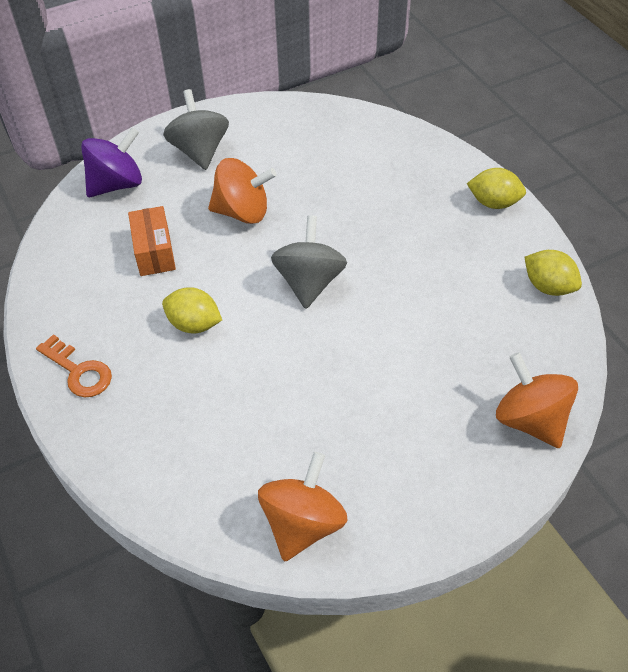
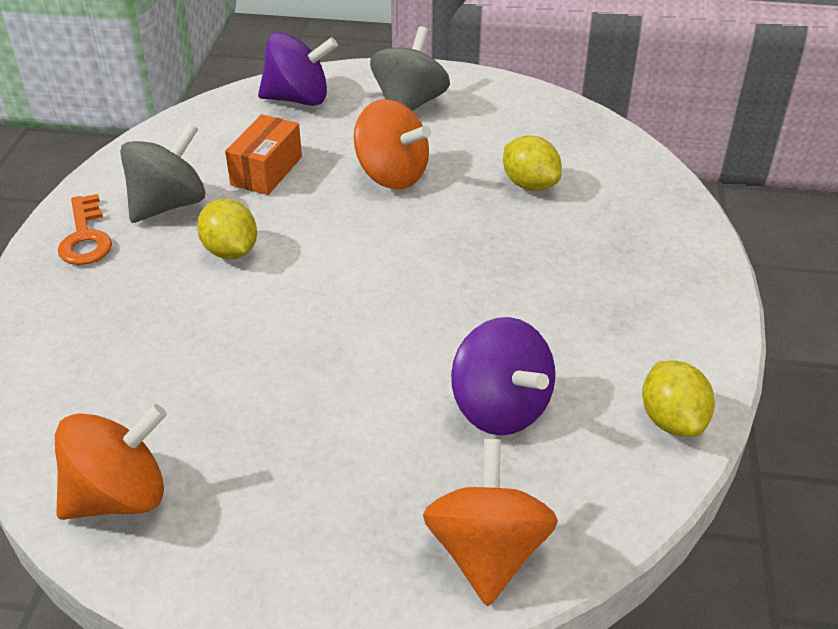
camera: 35 degrees right, 10 degrees down
grey spinning top [271,215,347,309] -> grey spinning top moved to [120,123,205,223]
yellow lemon [467,168,526,209] -> yellow lemon moved to [503,136,562,191]
none -> purple spinning top [451,317,555,435]

